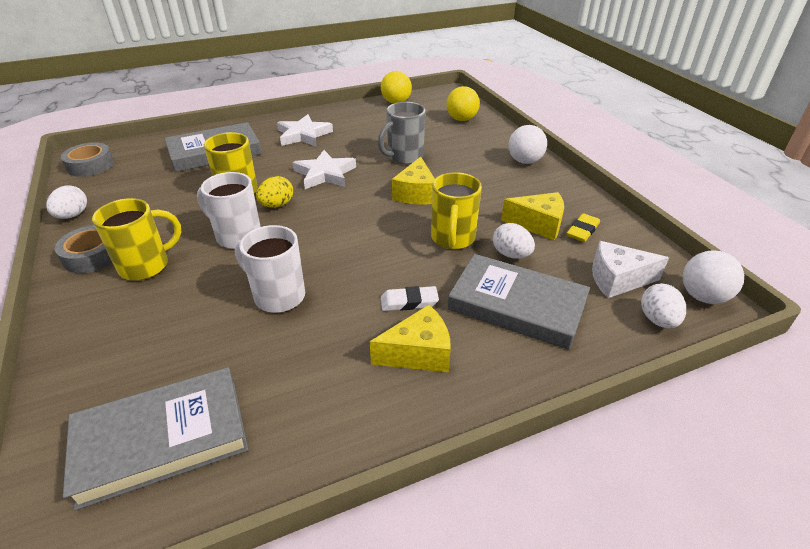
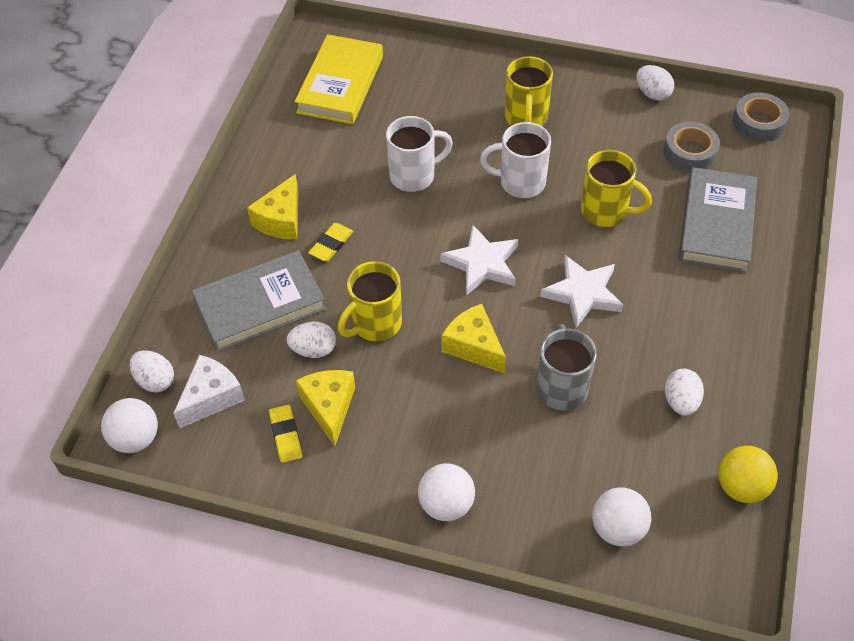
camera: 130 degrees right, 15 degrees up
grey tape [55,225,112,273] -> grey tape moved to [664,122,720,172]
grey book [63,367,248,511] -> yellow book [295,34,383,124]
white mug [197,172,261,249] -> white mug turned 150 degrees counterclockwise [480,122,551,198]
yellow egg [256,176,293,208] -> none
white star [277,114,333,147] -> white star moved to [441,225,518,295]
white eraser [381,286,439,311] -> yellow eraser [308,223,353,262]
yellow mug [431,172,482,249] -> yellow mug turned 90 degrees counterclockwise [338,261,402,341]
yellow ball [446,86,480,121] -> white ball [592,487,651,546]
yellow cheese [501,192,564,240] -> yellow cheese turned 120 degrees clockwise [296,370,355,446]
none -> white egg [665,369,704,416]

